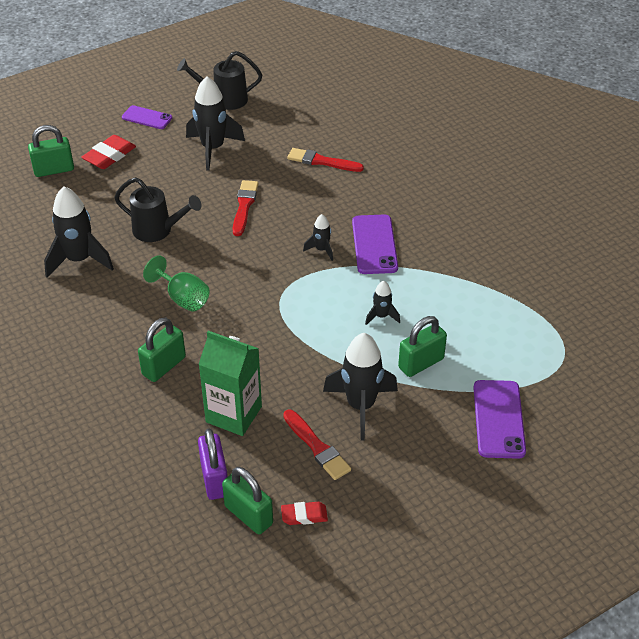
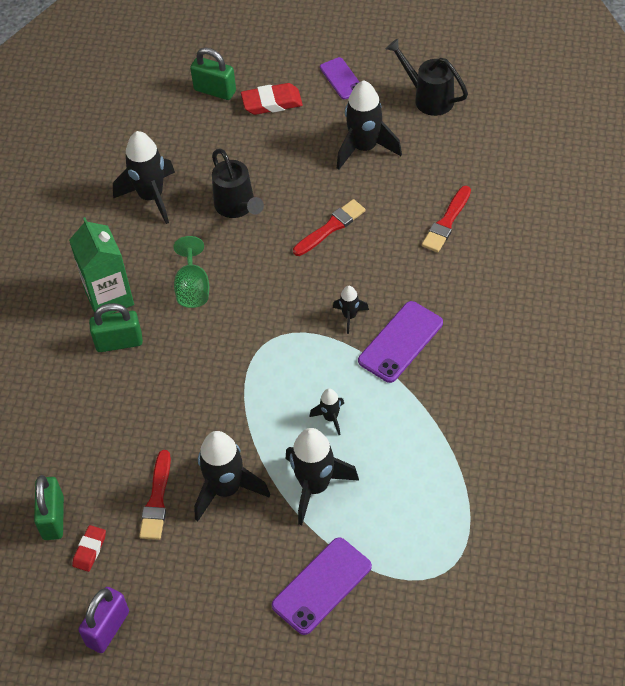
camera: 45 degrees right, 10 degrees up
green carton [198,331,262,436] -> green carton moved to [69,217,134,315]
purple padlock [198,428,228,500] -> purple padlock moved to [78,587,129,653]
red eraser [281,502,328,525] -> red eraser turned 75 degrees clockwise [72,525,106,572]
red brush [287,148,364,172] -> red brush turned 120 degrees counterclockwise [422,186,471,252]
green padlock [398,316,447,377] -> black rocket [286,428,359,525]

